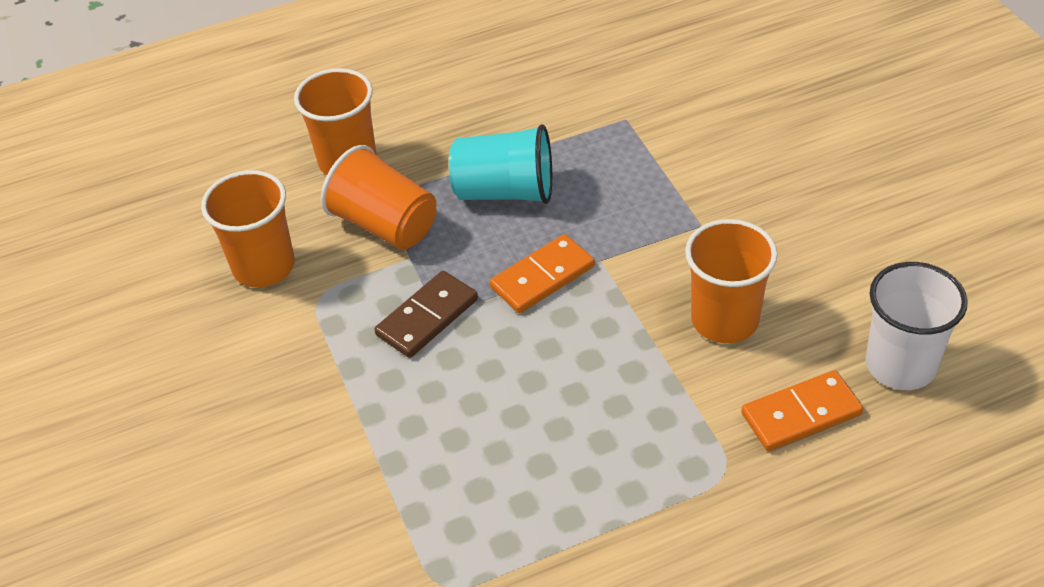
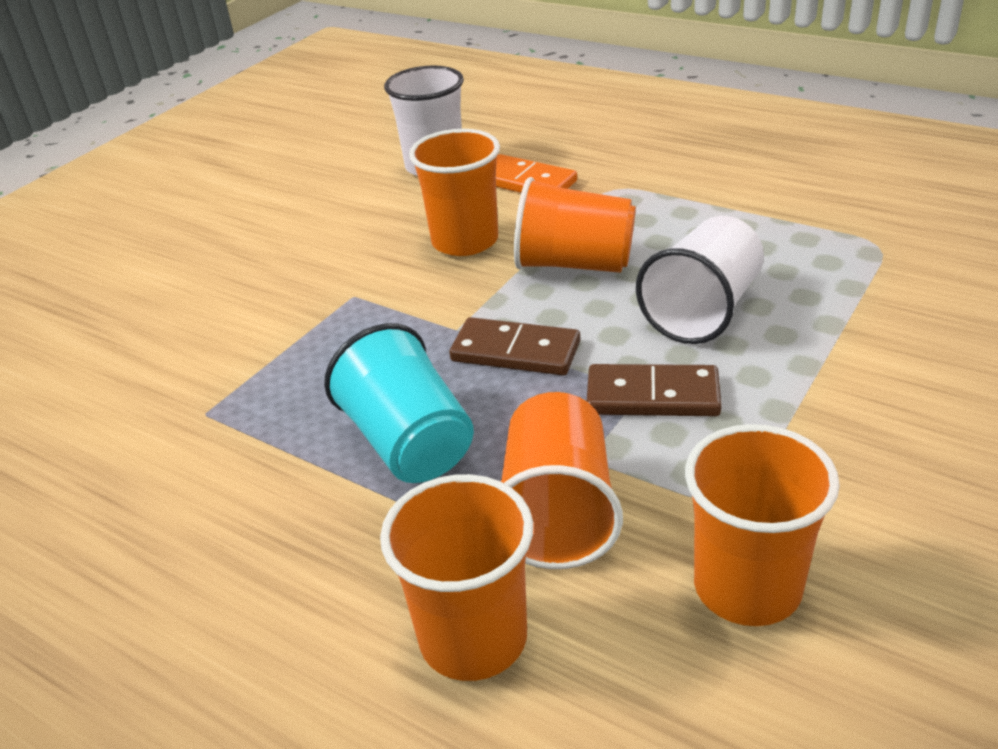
camera: 125 degrees left, 10 degrees down
orange domino [490,234,595,313] -> brown domino [449,317,580,375]
none -> orange cup [514,177,636,273]
none -> white cup [636,216,764,344]

